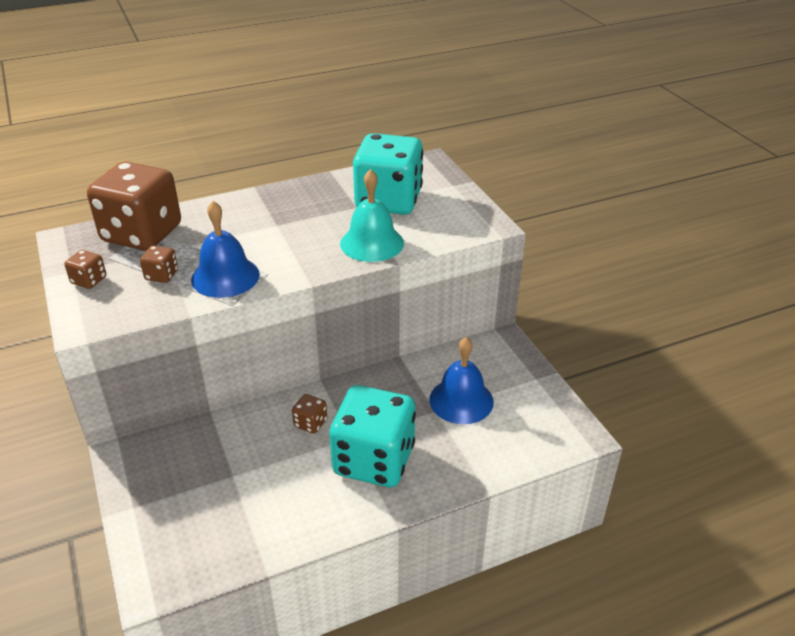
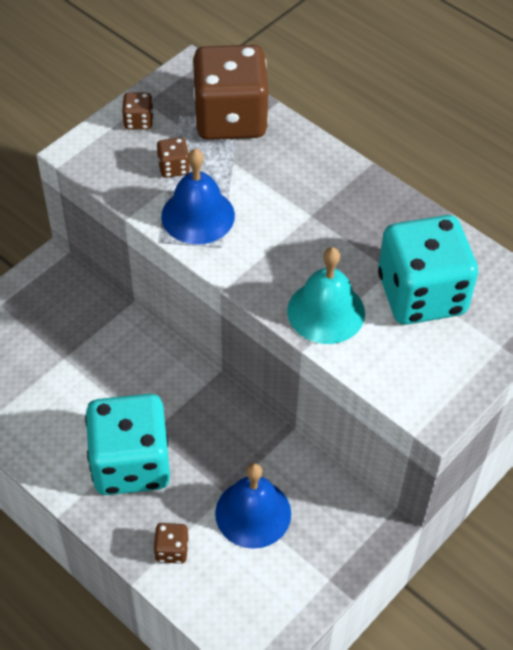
camera: 65 degrees right, 15 degrees up
brown dice [292,394,327,434] -> brown dice moved to [153,523,188,564]

